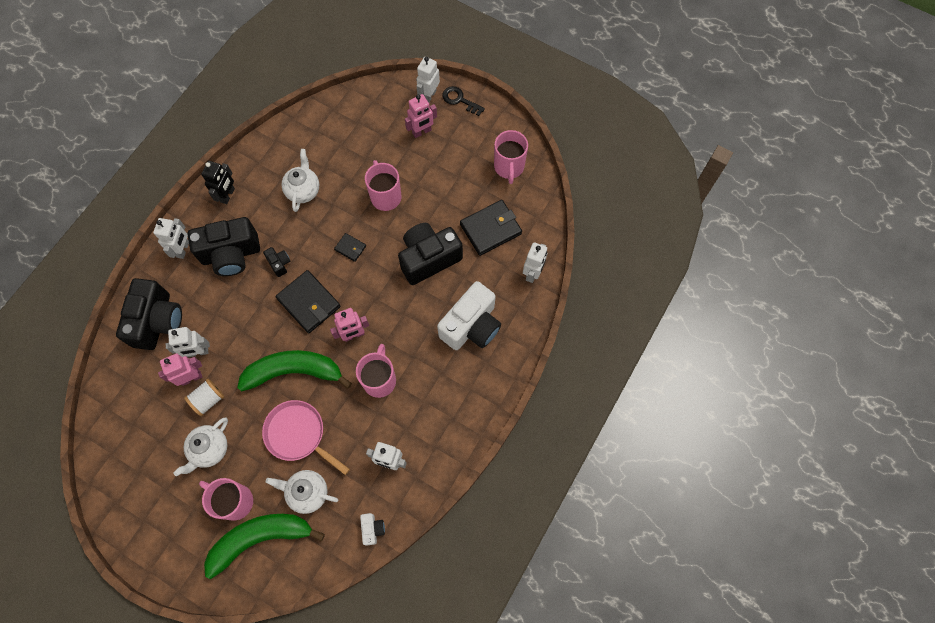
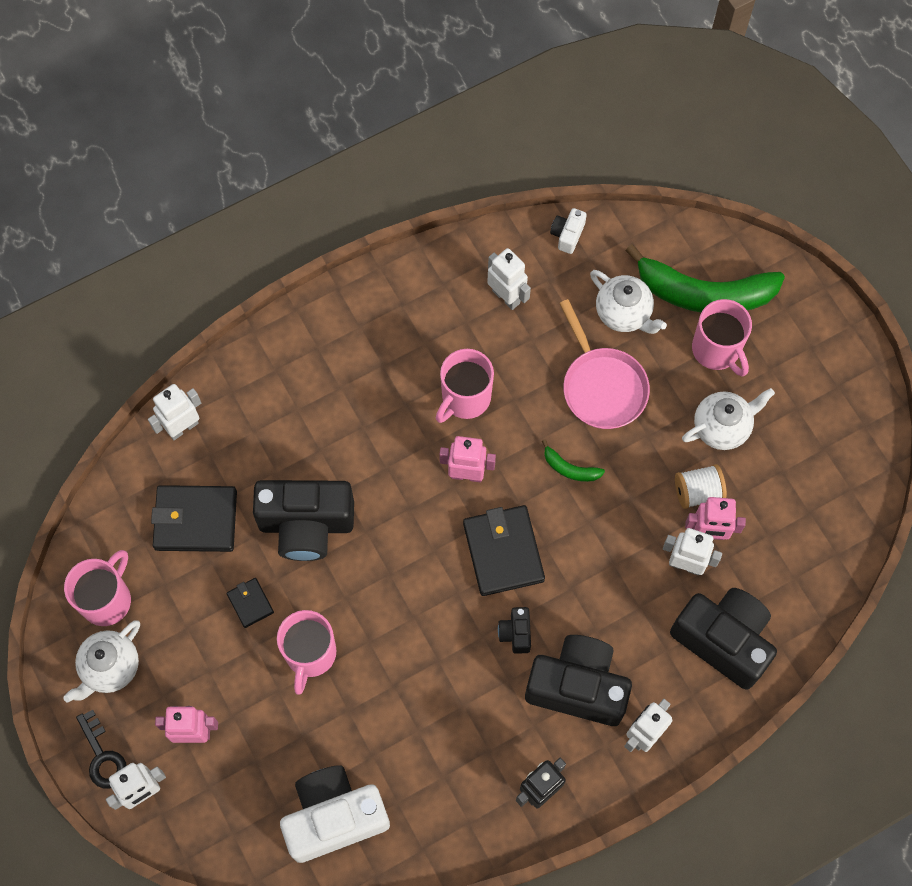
camera: 150 degrees left, 0 degrees up
black camera [116,278,182,350] -> black camera turned 90 degrees clockwise [670,588,777,690]
green banana [237,350,352,391] -> green banana [542,440,605,482], size x0.42
white teapot [281,149,319,212] -> white teapot moved to [63,621,140,702]
black wallet [334,233,366,262] -> black wallet moved to [227,578,274,628]
white camera [437,281,501,350] -> white camera moved to [280,765,390,863]

